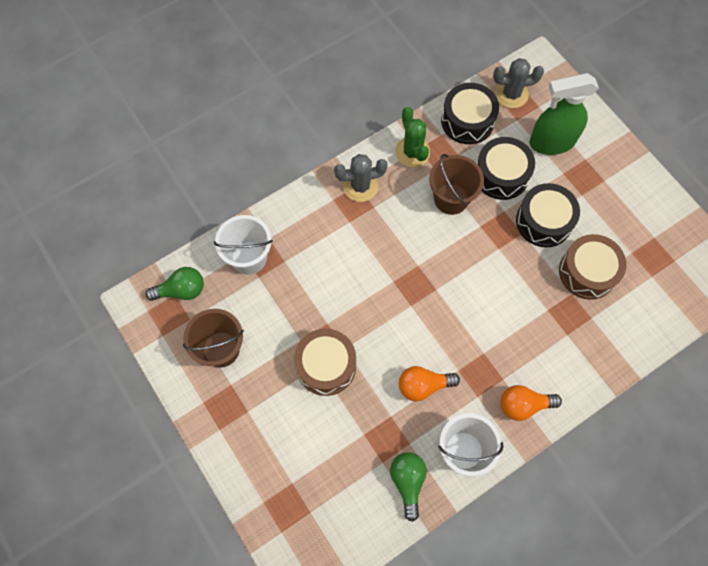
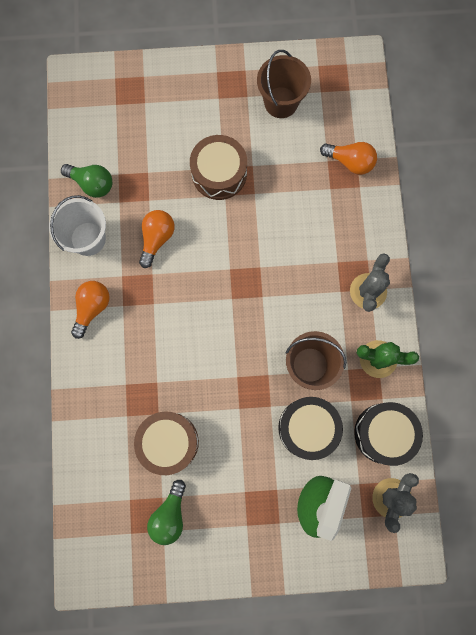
camera: 120 degrees right, 10 degrees up
green light bulb [145,267,204,301] -> green light bulb moved to [147,480,186,545]
white bucket [214,215,273,275] -> orange light bulb [320,142,377,175]
black drum [516,183,580,247] -> none

